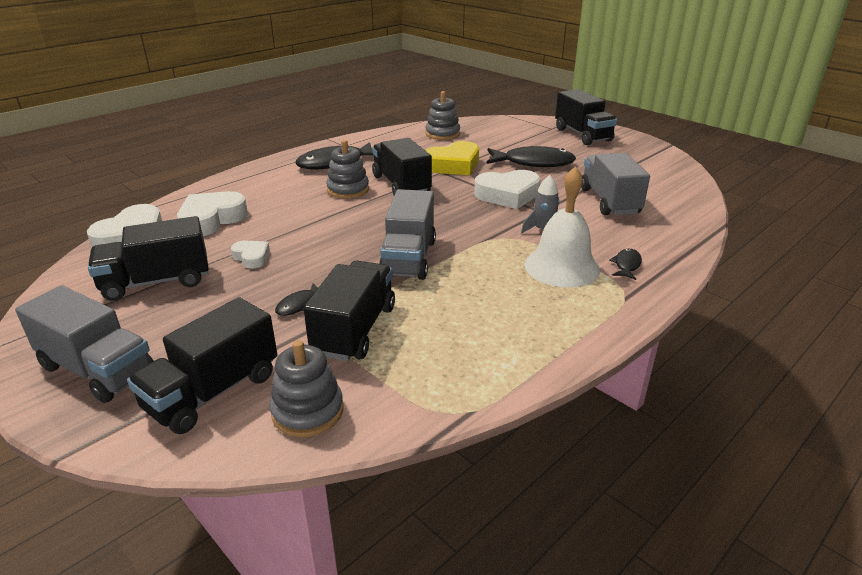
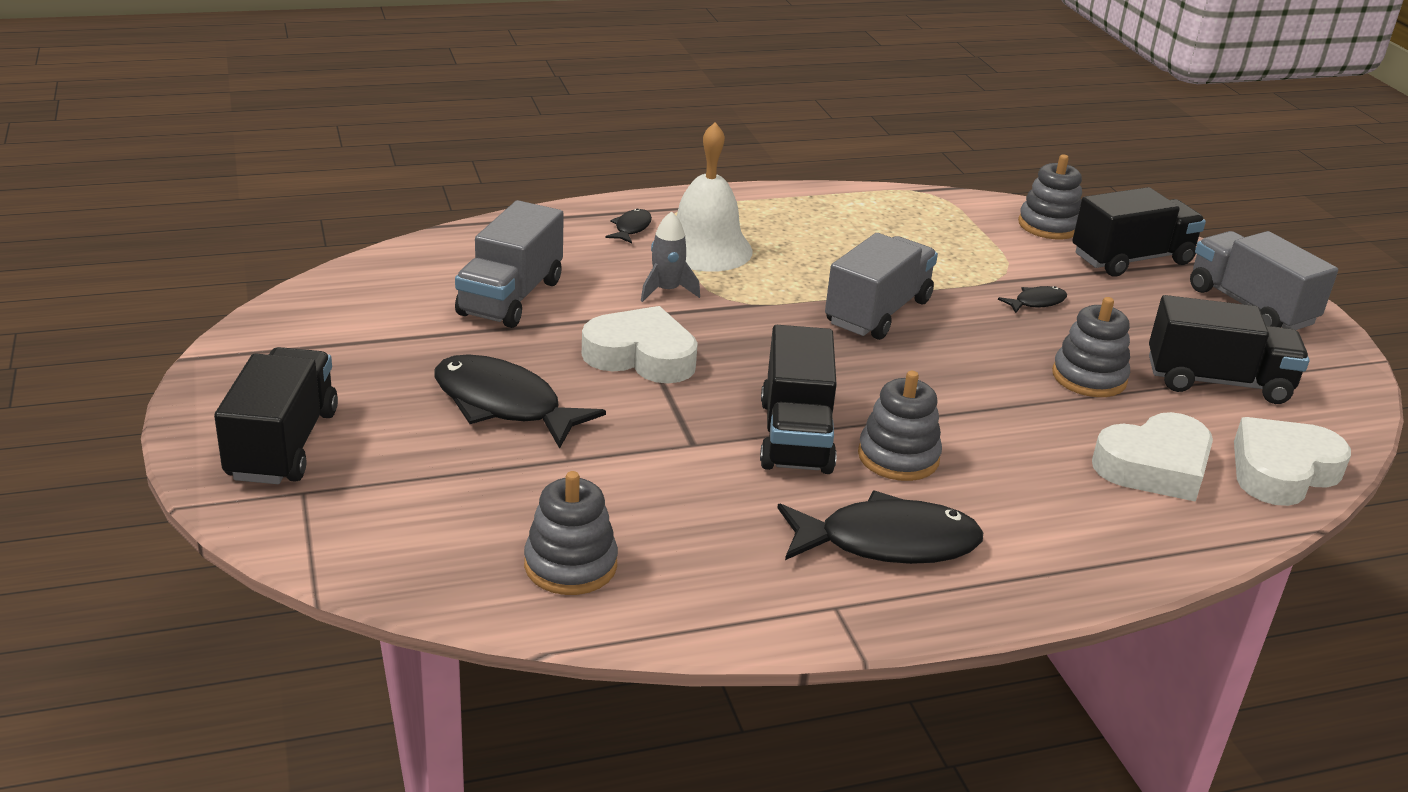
camera: 155 degrees left, 0 degrees up
white heart [231,240,270,269] -> grey stacking toy [1052,297,1130,397]
black truck [303,261,395,361] -> none
yellow heart [425,141,479,175] -> none
black fish [609,249,642,280] -> black fish turned 150 degrees clockwise [606,208,652,244]

